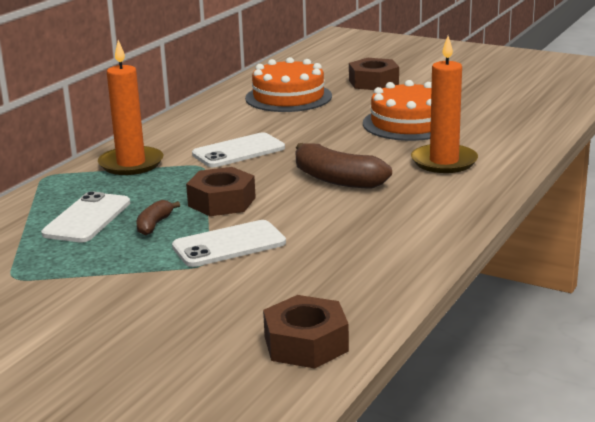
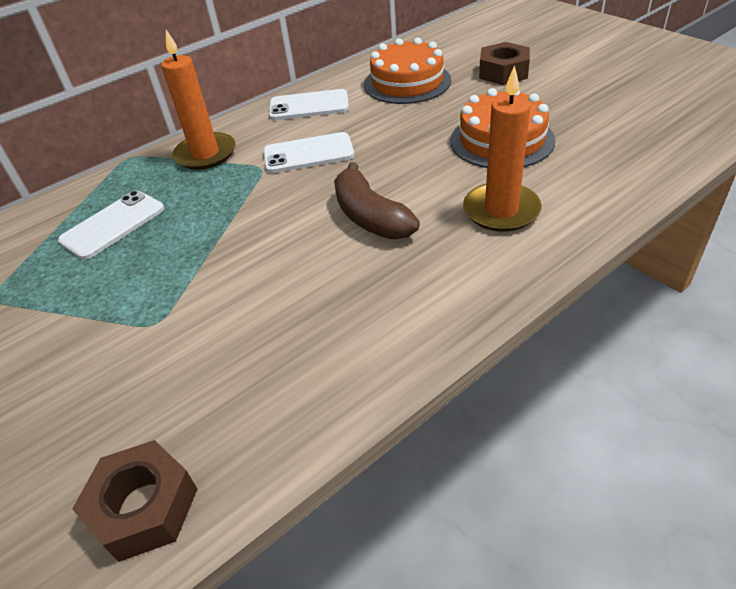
camera: 25 degrees right, 20 degrees up
brown banana [137,200,180,236] -> none
white phone [172,220,286,267] -> white phone moved to [269,89,349,120]
brown nut [186,167,256,216] -> none

